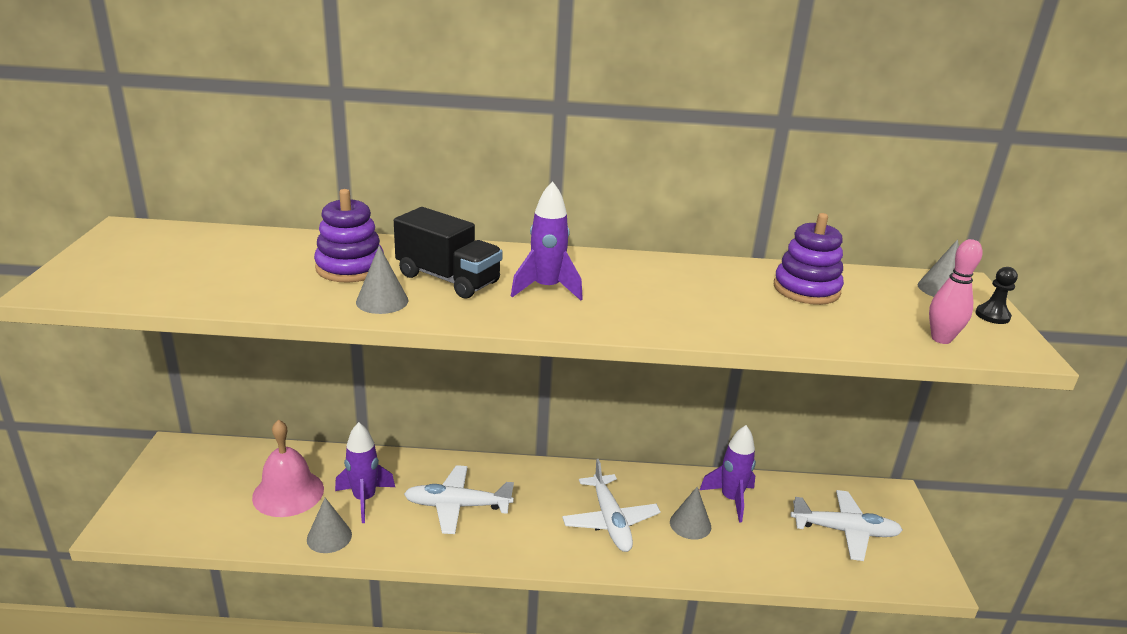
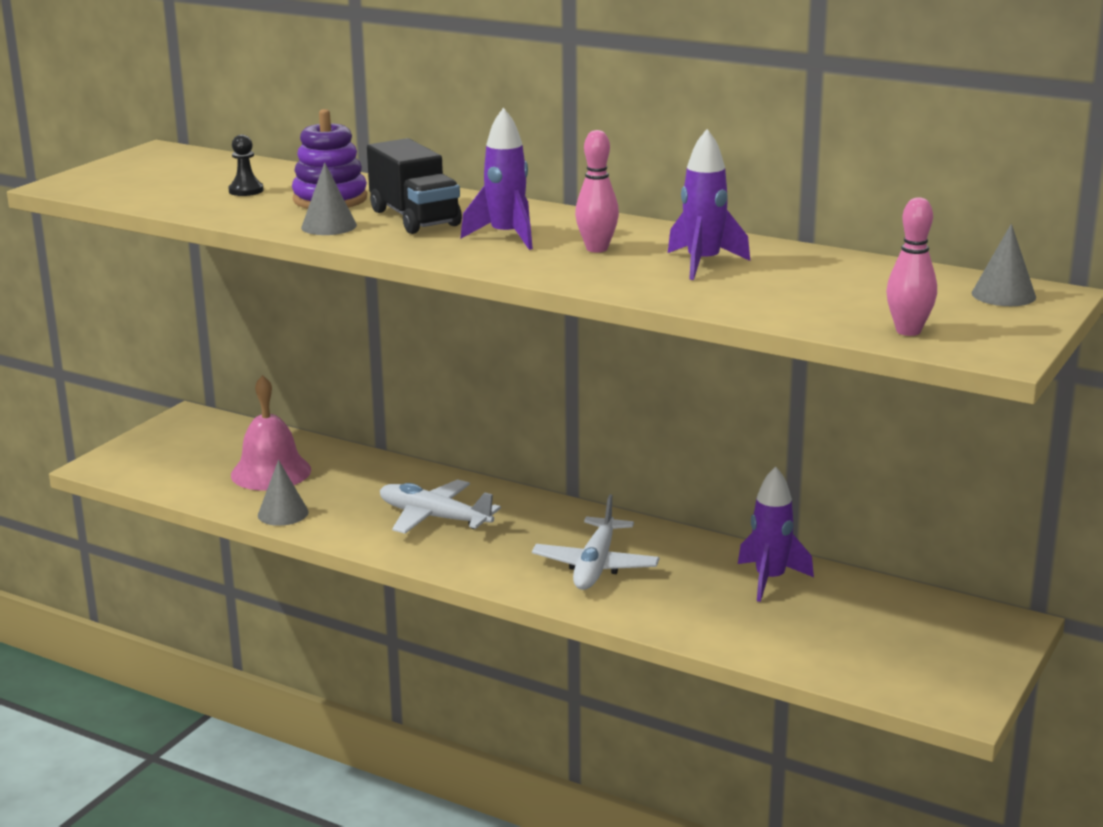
camera: 30 degrees right, 5 degrees down
purple rocket [335,422,395,523] -> purple rocket moved to [668,129,750,280]
grey cone [670,487,711,540] -> none
purple stacking toy [774,213,844,305] -> none
white plane [791,490,903,561] -> none
black pawn [975,267,1018,324] -> black pawn moved to [228,135,264,196]
none -> pink bowling pin [575,130,619,253]

